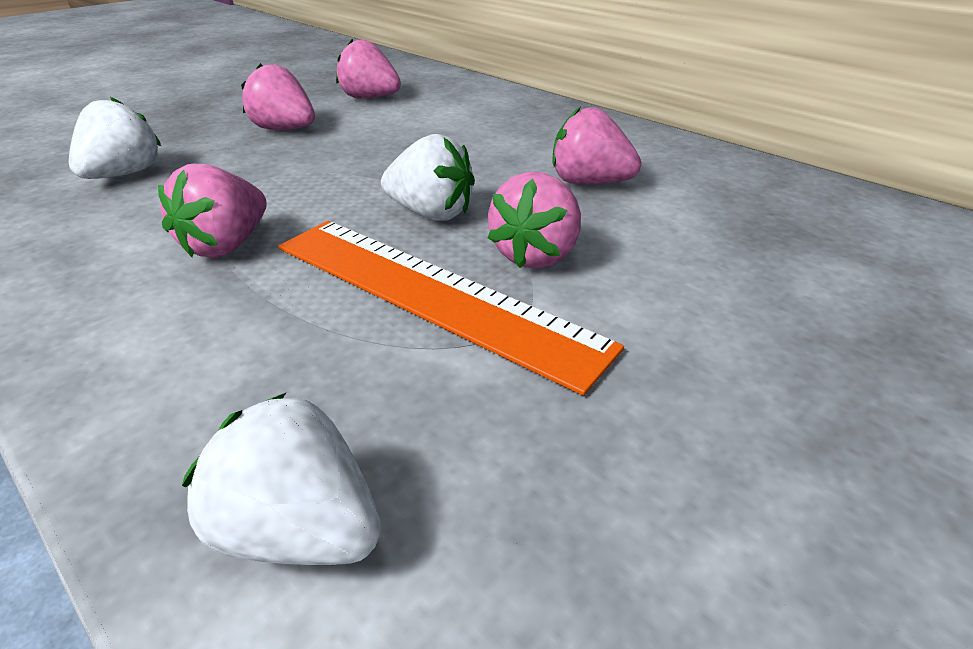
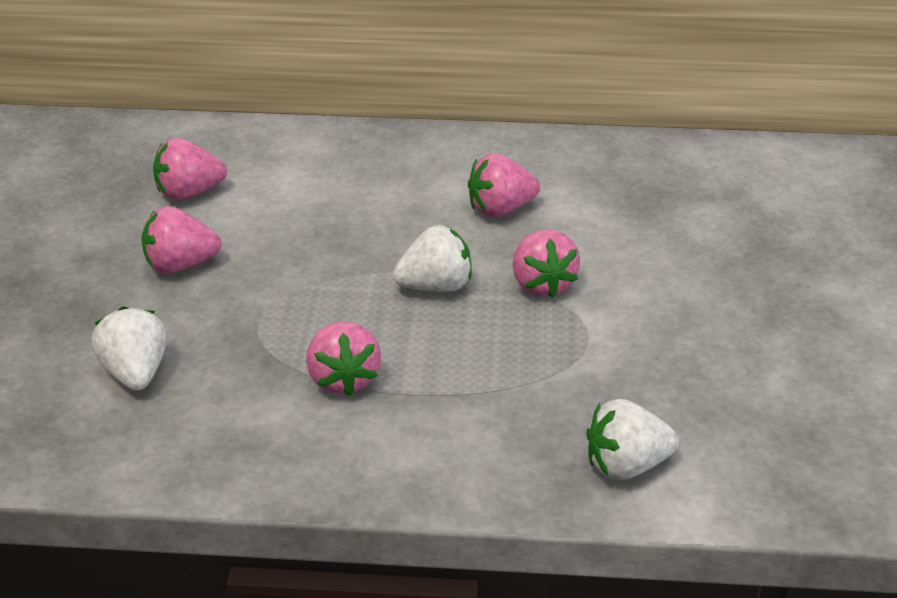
camera: 40 degrees left, 0 degrees up
orange ruler [279,221,624,396] -> none

